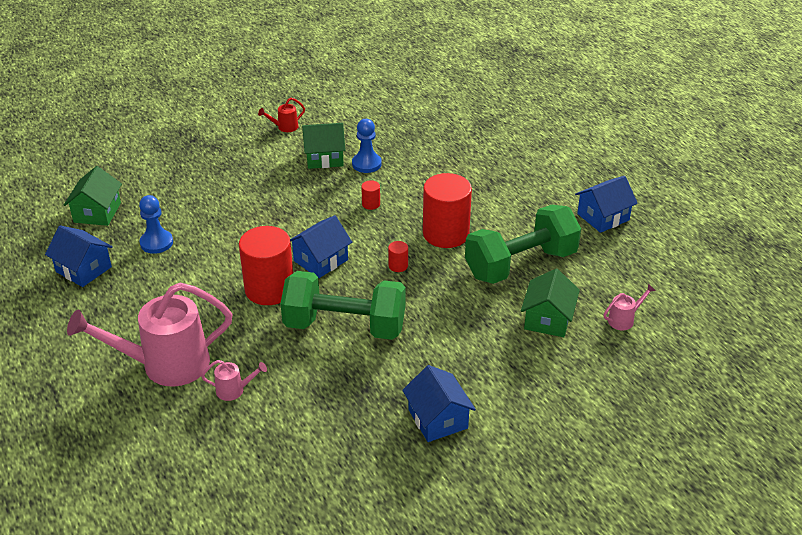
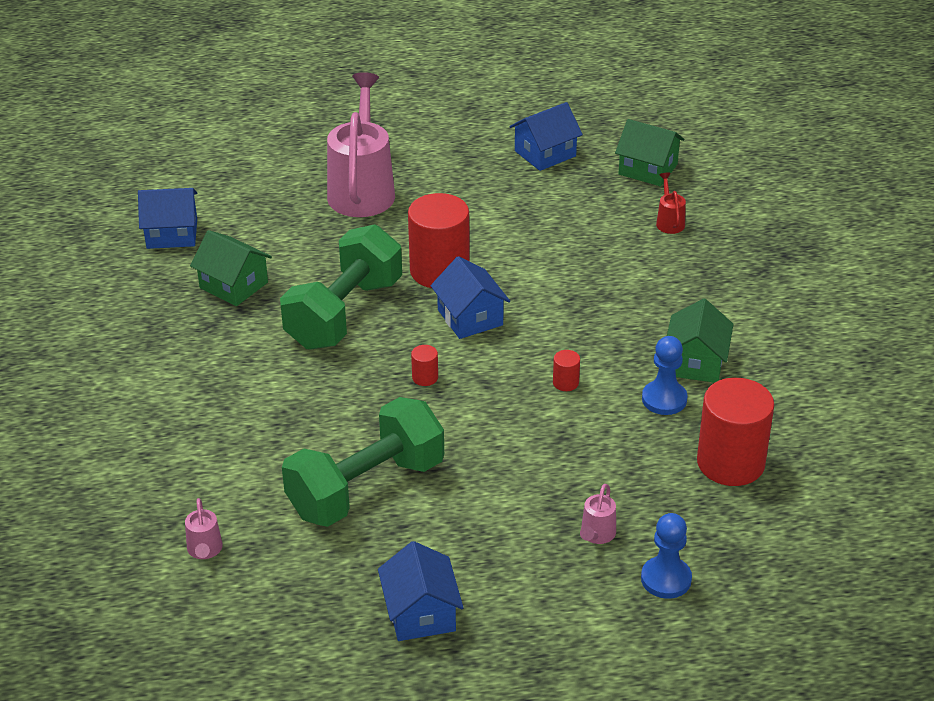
camera: 110 degrees right, 0 degrees up
blue pawn [139,195,173,254] -> blue pawn moved to [641,513,692,599]
pink watering can [201,360,267,401] -> pink watering can moved to [580,484,616,544]
red watering can [258,98,305,132] -> red watering can moved to [656,173,686,234]
blue house [402,365,476,442] -> blue house moved to [138,188,198,249]
red cylinder [423,173,472,248] -> red cylinder moved to [697,378,774,486]
green dumbbell [465,205,581,284] -> green dumbbell turned 60 degrees clockwise [282,397,444,527]
green house [521,269,580,337] -> green house moved to [190,230,272,306]

